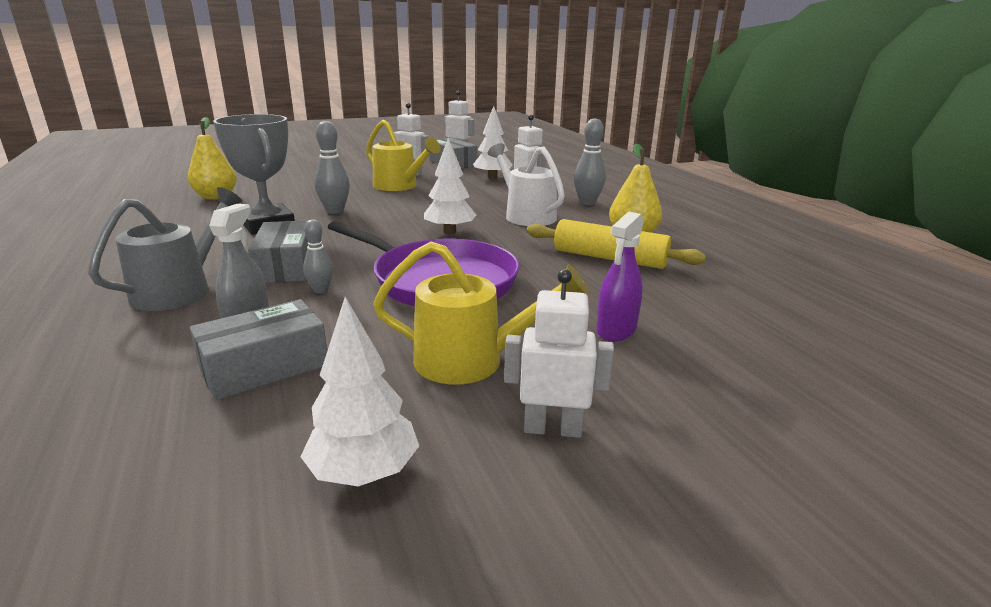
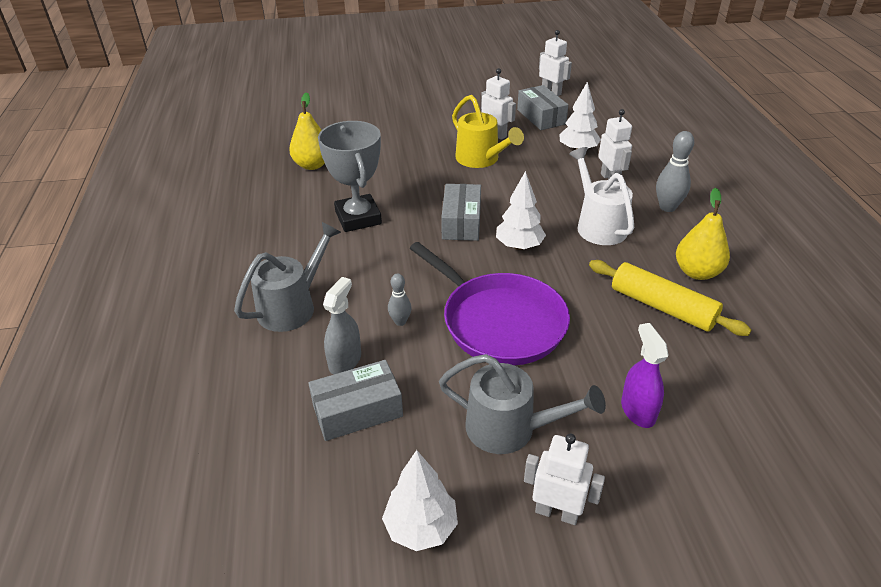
camera: 15 degrees right, 15 degrees up
grey box [248,221,308,283] -> grey box moved to [441,184,481,241]
grey bowling pin [314,121,350,214] -> none
yellow watering can [373,241,589,384] -> grey watering can [439,354,606,454]
purple spray bottle [596,212,644,341] -> purple spray bottle turned 120 degrees clockwise [621,323,668,428]

